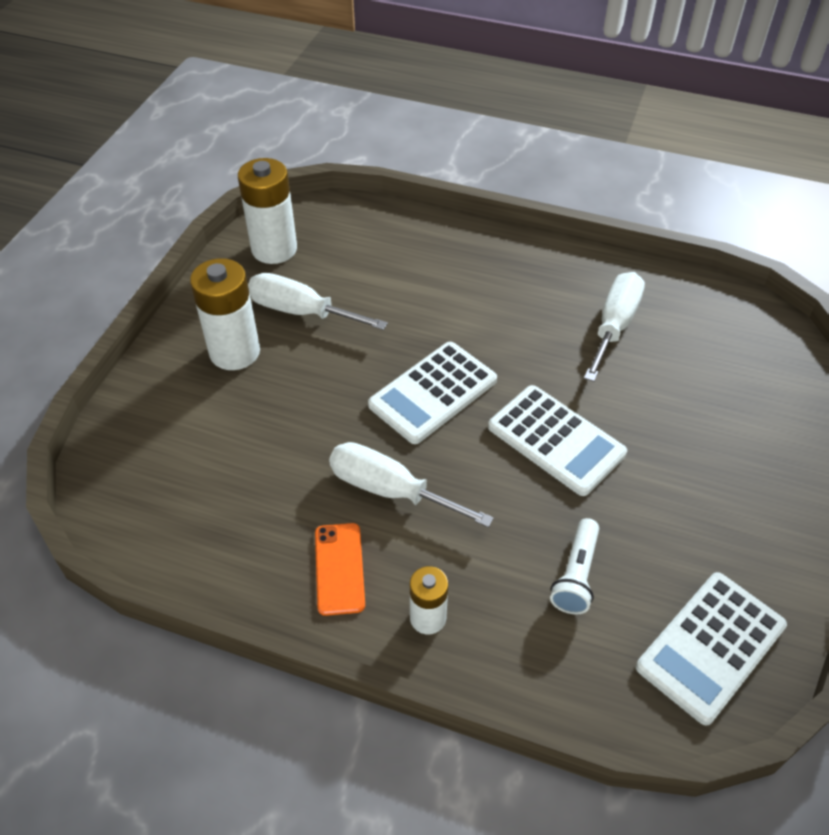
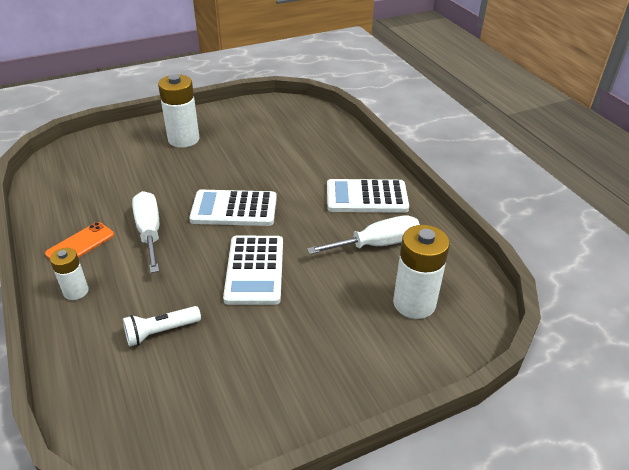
camera: 45 degrees right, 10 degrees down
white battery [238,158,297,264] -> white battery moved to [393,225,450,319]
white screwdriver [248,273,388,330] -> none
white calculator [636,572,787,726] -> white calculator moved to [327,179,409,213]

